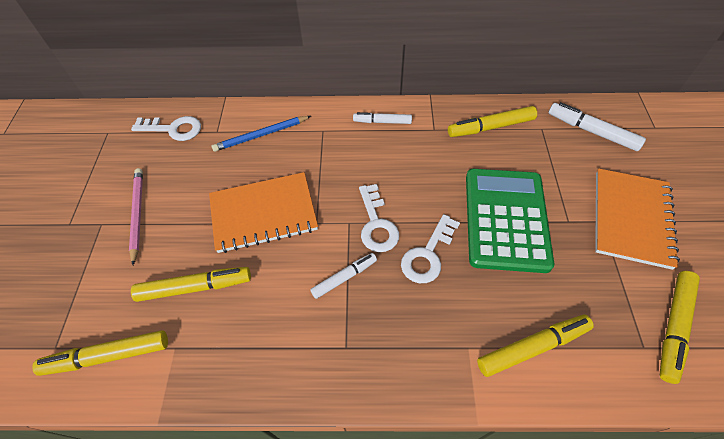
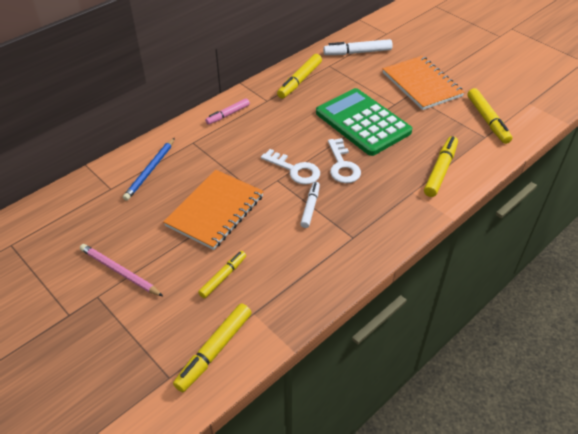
camera: 45 degrees left, 10 degrees down
white key [131,116,201,141] -> none
yellow marker [131,267,251,302] -> yellow marker [198,251,246,298], size x0.65
white marker [353,112,412,124] -> pink marker [205,98,250,125]

